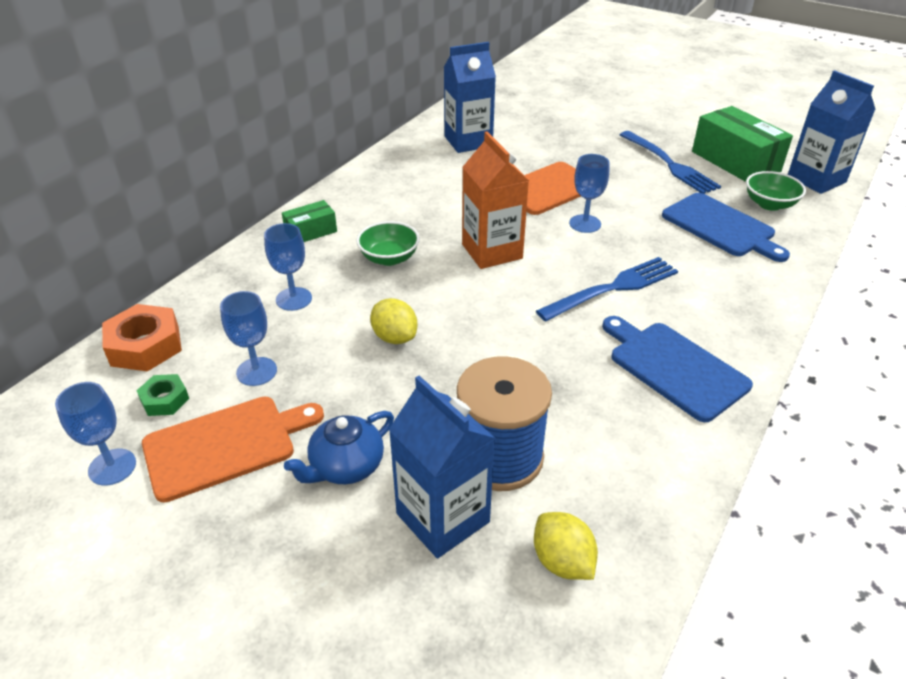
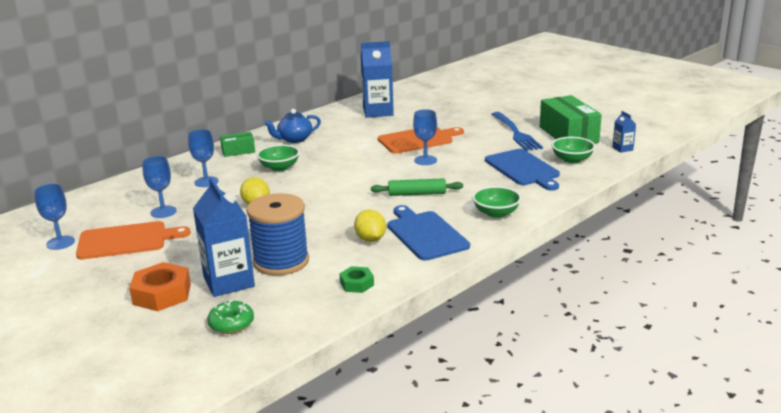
camera: 15 degrees right, 15 degrees down
orange nut [102,304,182,372] -> orange nut moved to [129,262,191,311]
green nut [136,374,189,416] -> green nut moved to [340,266,374,293]
blue teapot [284,411,394,484] -> blue teapot moved to [264,109,321,143]
orange carton [462,131,529,269] -> none
yellow lemon [534,512,598,580] -> yellow lemon moved to [354,210,386,242]
blue fork [536,257,678,321] -> green rolling pin [371,178,463,196]
blue carton [788,70,876,194] -> blue carton [612,111,636,153], size x0.47
none -> green donut [207,300,254,334]
none -> green bowl [472,186,521,218]

